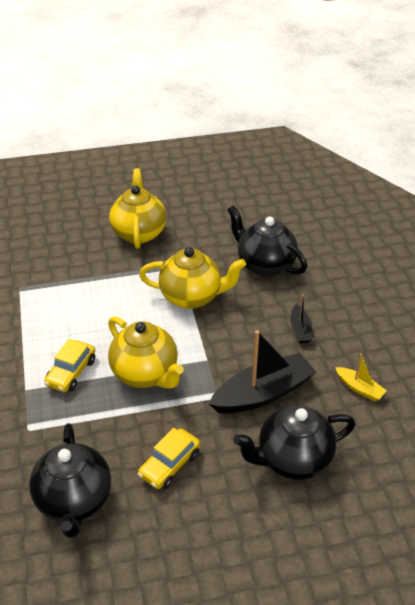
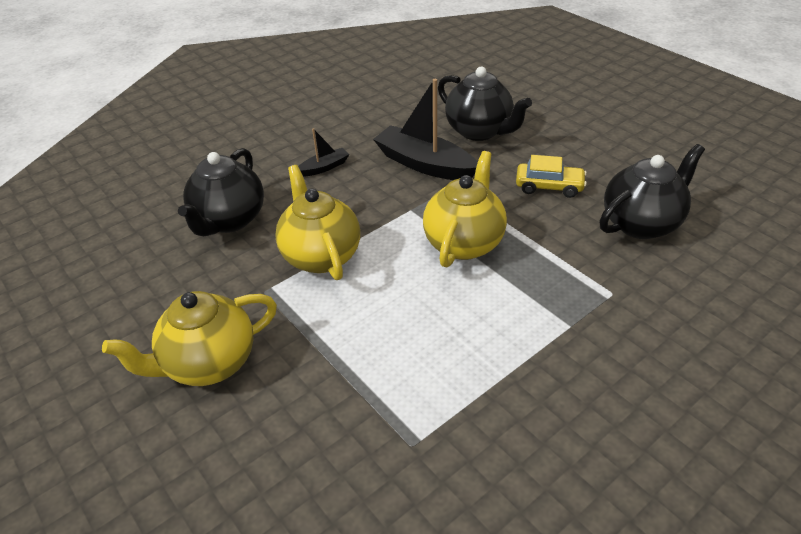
camera: 115 degrees left, 0 degrees up
yellow car [44,339,95,392] -> none
yellow boat [335,354,387,401] -> none

